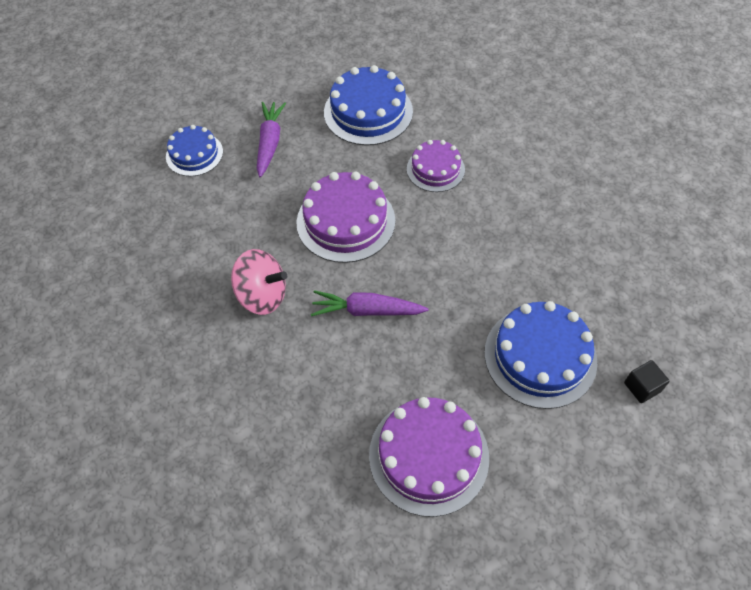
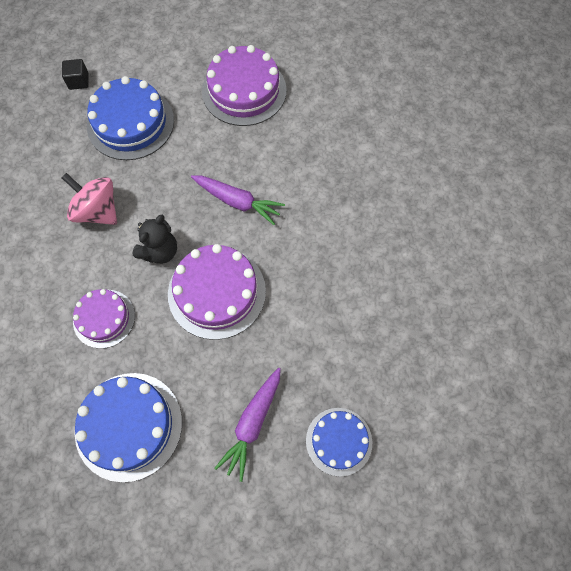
camera: 160 degrees left, 10 degrees up
pink spinning top [231,249,287,315] -> pink spinning top moved to [61,173,117,225]
none -> black teddy bear [132,215,177,264]

